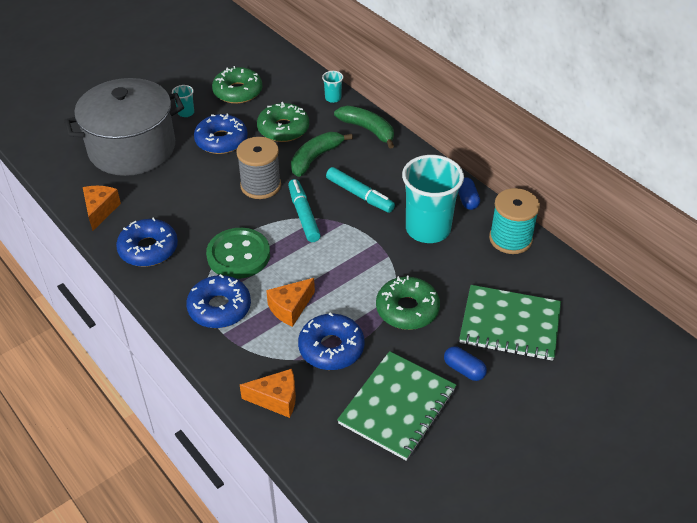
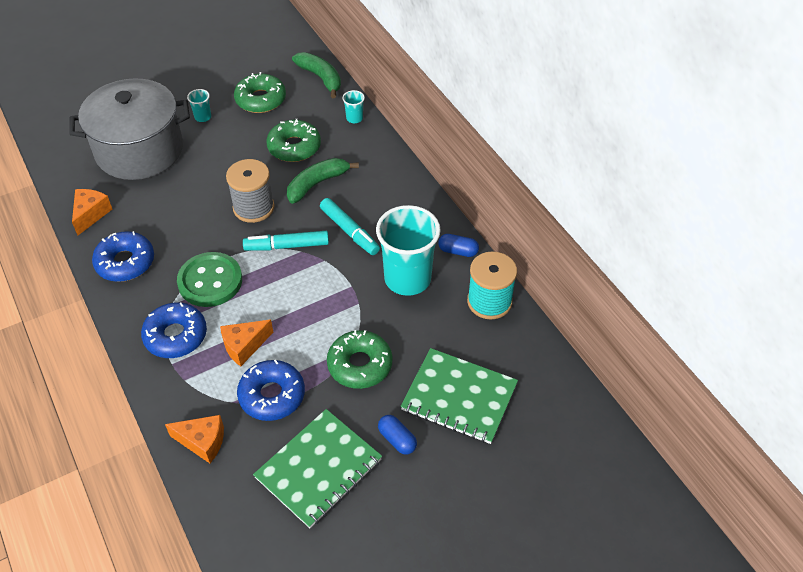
camera: 10 degrees right, 5 degrees up
blue donut [194,113,248,154] -> none
turquoise marker [288,179,321,242] -> turquoise marker turned 90 degrees counterclockwise [243,231,329,251]
green banana [334,106,394,149] -> green banana moved to [292,52,341,98]
blue capsule [458,177,480,210] -> blue capsule turned 75 degrees counterclockwise [438,234,479,257]

